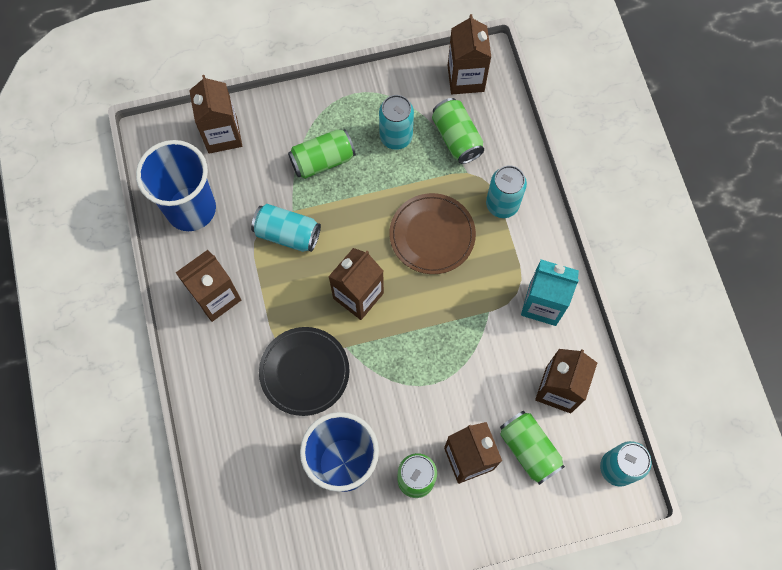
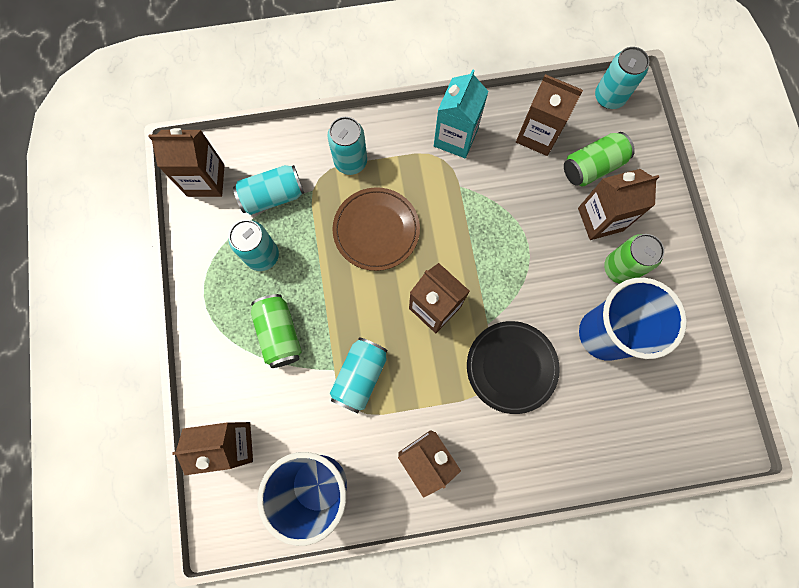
camera: 85 degrees left, 5 degrees up
green can [432,98,484,164] -> turquoise can [233,165,304,215]

